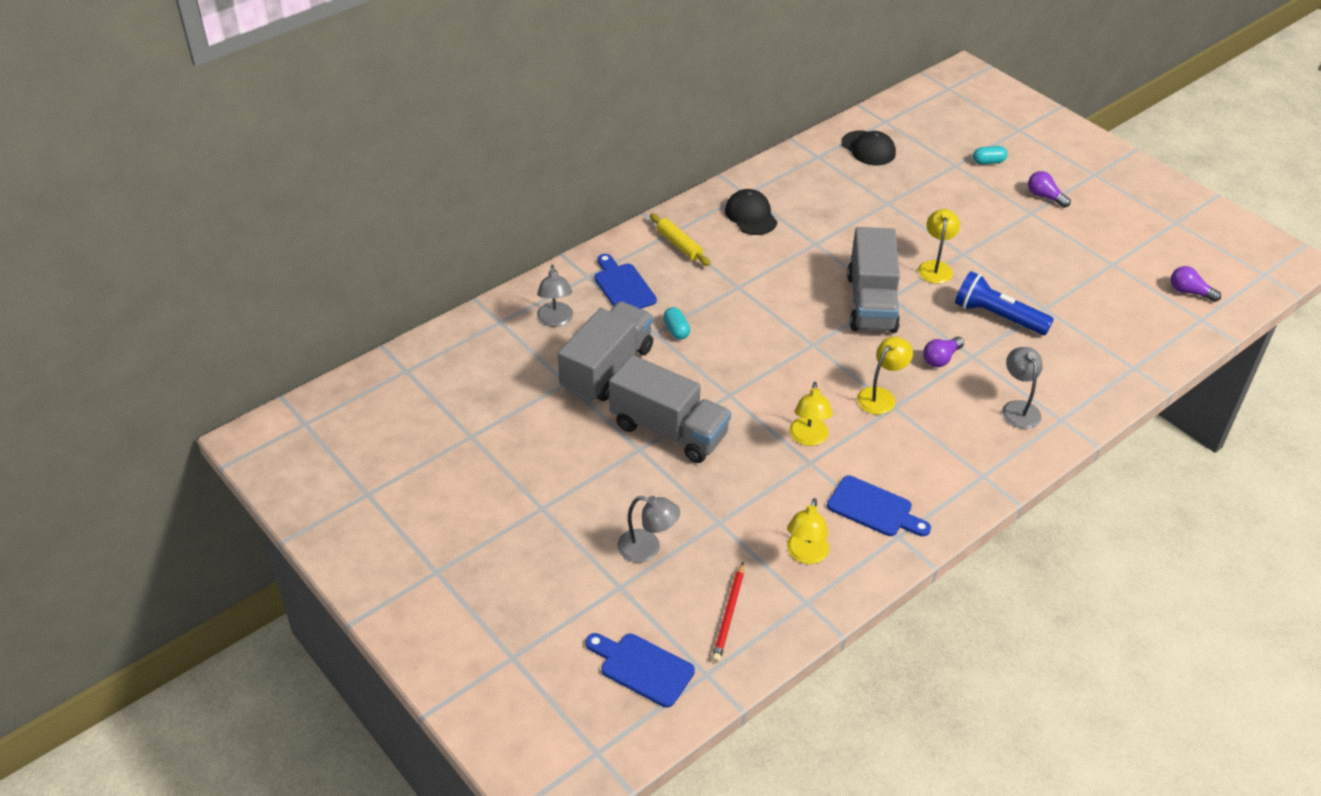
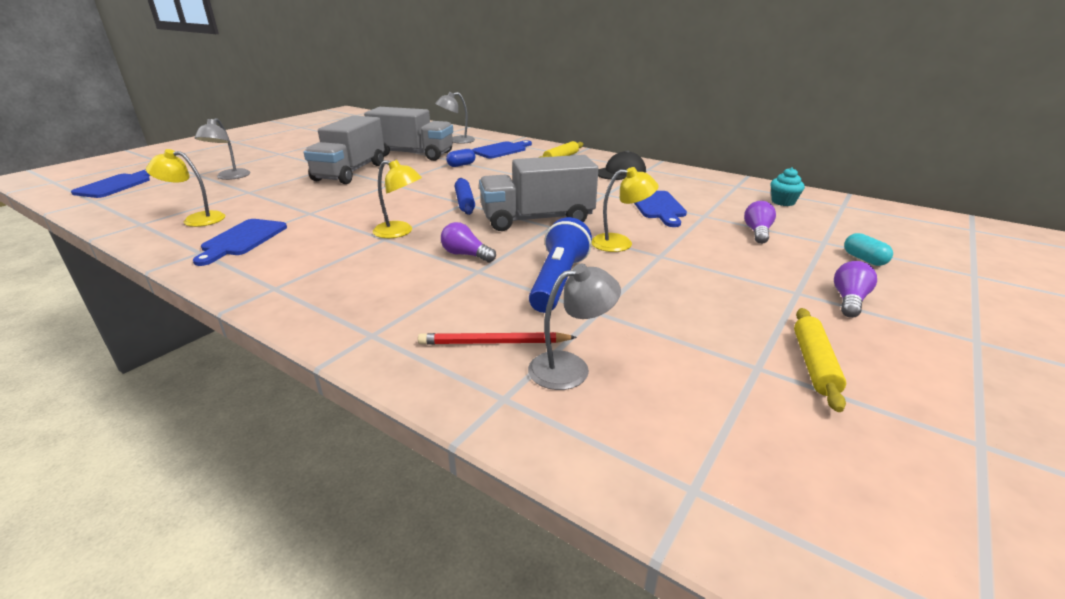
camera: 75 degrees right, 15 degrees down
turquoise capsule [663,307,690,340] -> blue capsule [446,149,475,167]
red pencil [712,562,744,662] -> red pencil moved to [418,332,577,345]
yellow lamp [789,382,833,446] -> none
black cap [841,131,896,165] -> turquoise cupcake [771,168,805,206]
grey lamp [1002,347,1043,429] -> grey lamp moved to [528,264,621,390]
purple light bulb [1171,266,1221,302] -> purple light bulb moved to [744,201,776,244]
none -> blue rolling pin [455,178,475,215]
none -> blue cutting board [634,191,687,227]
none -> yellow rolling pin [794,308,846,412]

